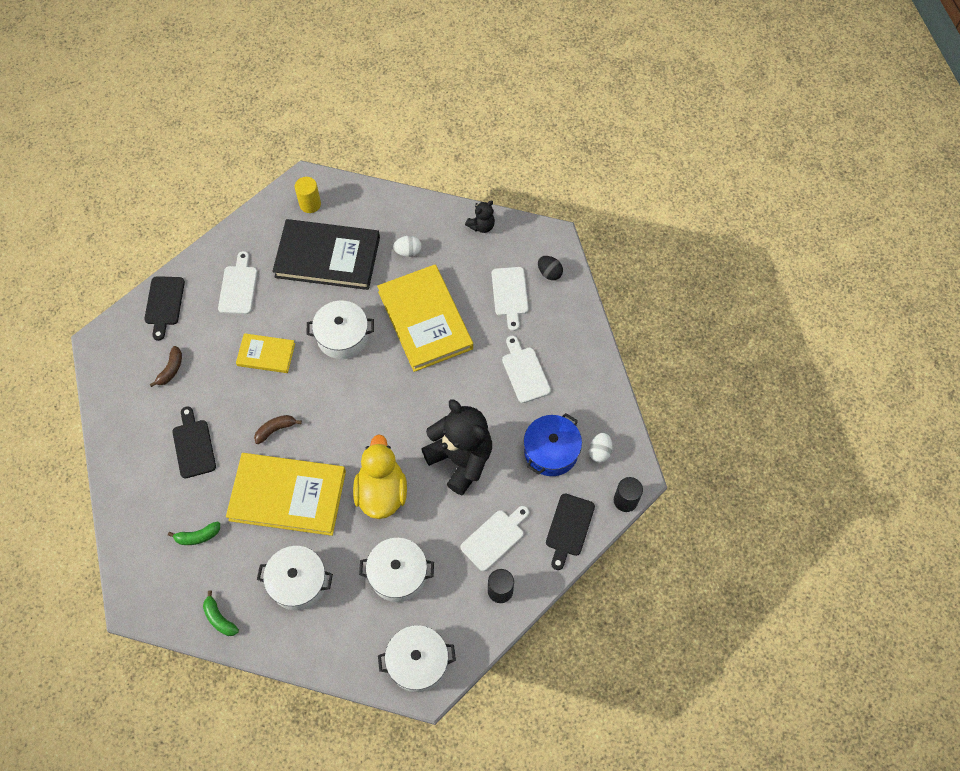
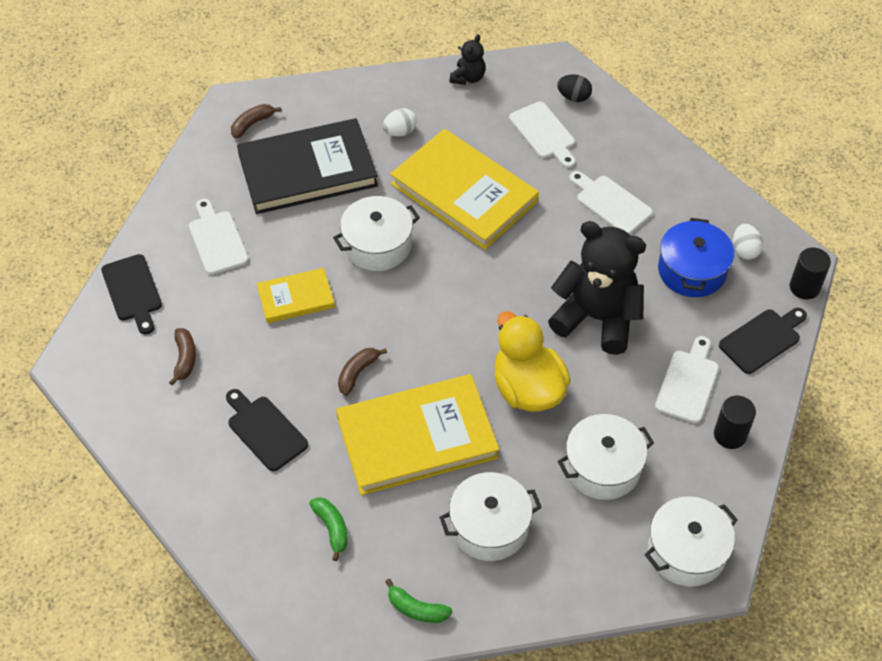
camera: 25 degrees left, 10 degrees down
green banana [168,521,220,545] -> green banana turned 75 degrees counterclockwise [309,497,348,561]
yellow cylinder [295,177,321,213] -> brown banana [231,104,281,139]
black cutting board [546,494,595,570] -> black cutting board turned 120 degrees counterclockwise [719,308,807,374]

